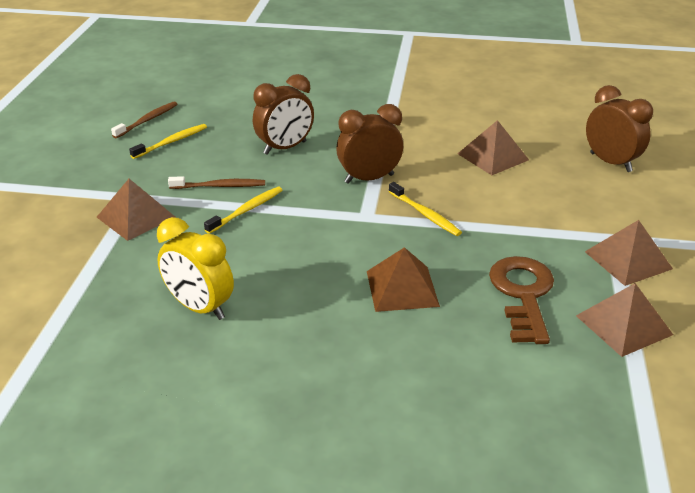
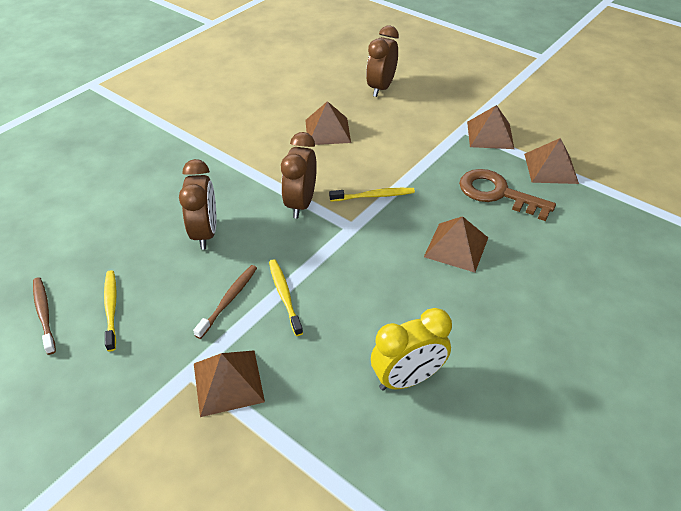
camera: 60 degrees left, 10 degrees up
brown clock [586,85,653,172] -> brown clock turned 60 degrees counterclockwise [366,26,399,97]

